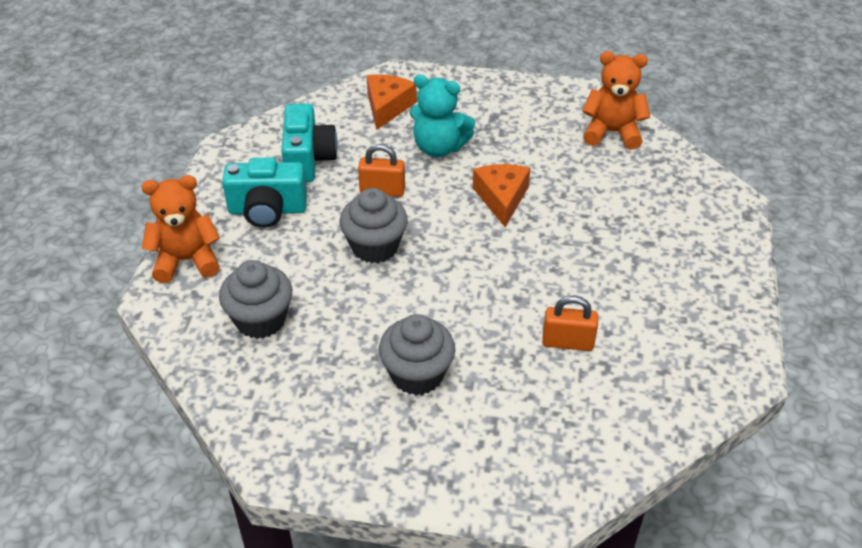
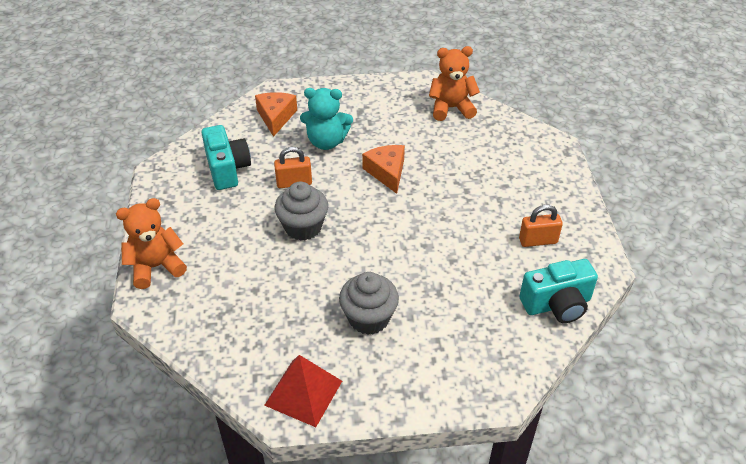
camera: 15 degrees left, 0 degrees up
grey cupcake [219,260,292,339] -> none
turquoise camera [222,158,307,228] -> turquoise camera moved to [519,259,598,323]
orange padlock [542,296,598,351] -> orange padlock moved to [519,205,563,247]
none -> red pyramid [264,355,342,427]

